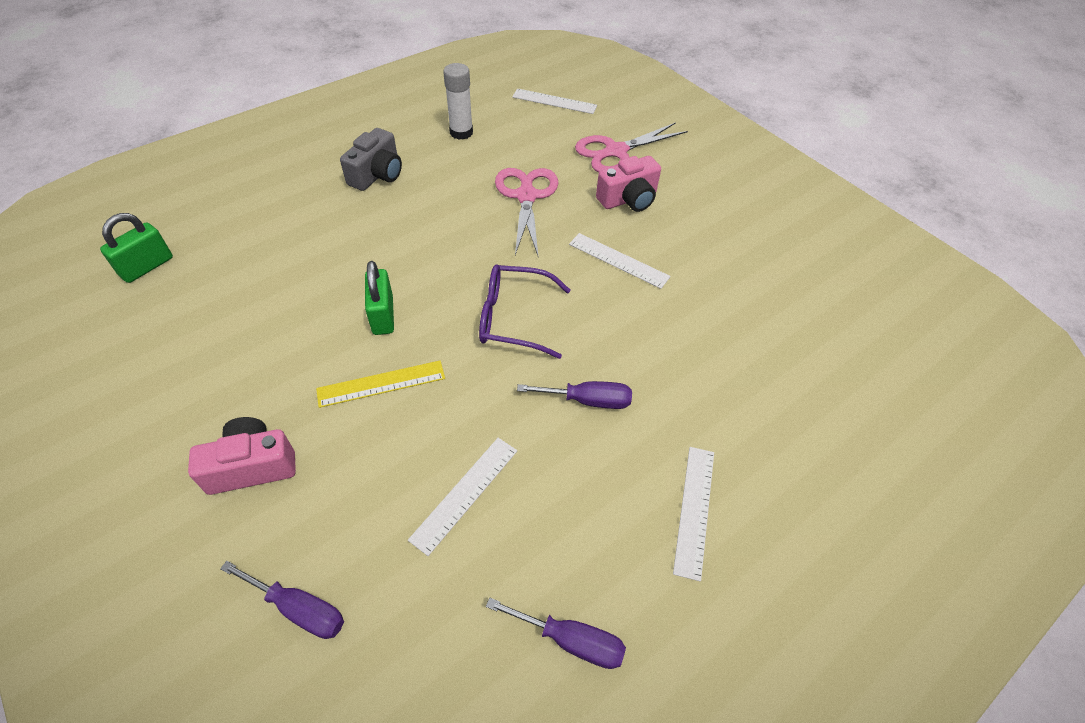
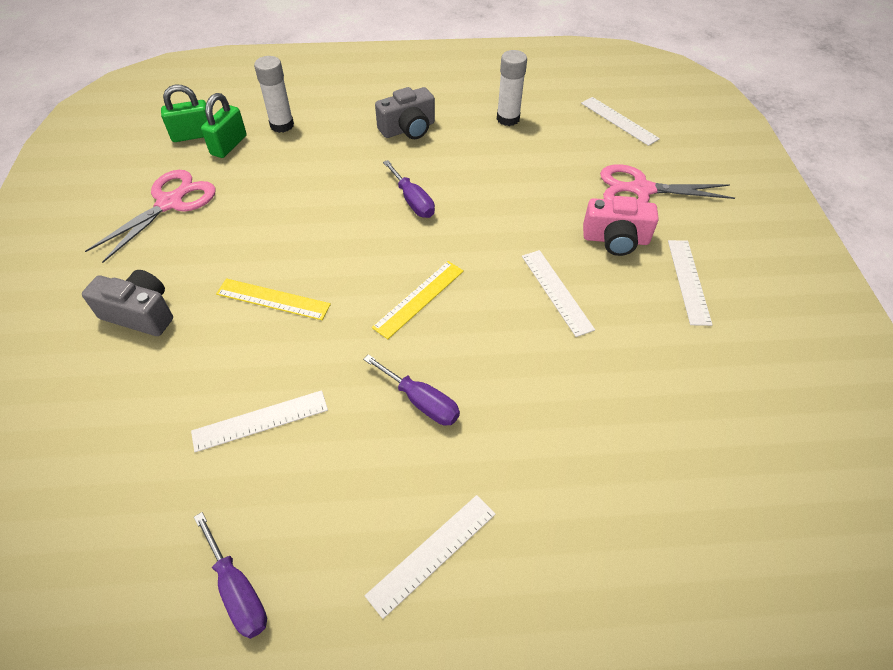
camera: 35 degrees right, 0 degrees up
pink camera [188,417,296,495] -> grey camera [82,270,173,336]
purple screwdriver [220,561,344,639] -> purple screwdriver moved to [383,160,435,218]
green padlock [365,261,394,335] -> green padlock moved to [201,93,247,158]
purple glasses [479,265,571,359] -> yellow ruler [372,261,464,339]
pink scissors [495,168,558,255] -> pink scissors moved to [85,170,216,263]
none -> white glue stick [254,56,294,133]
none -> white ruler [668,240,713,326]

